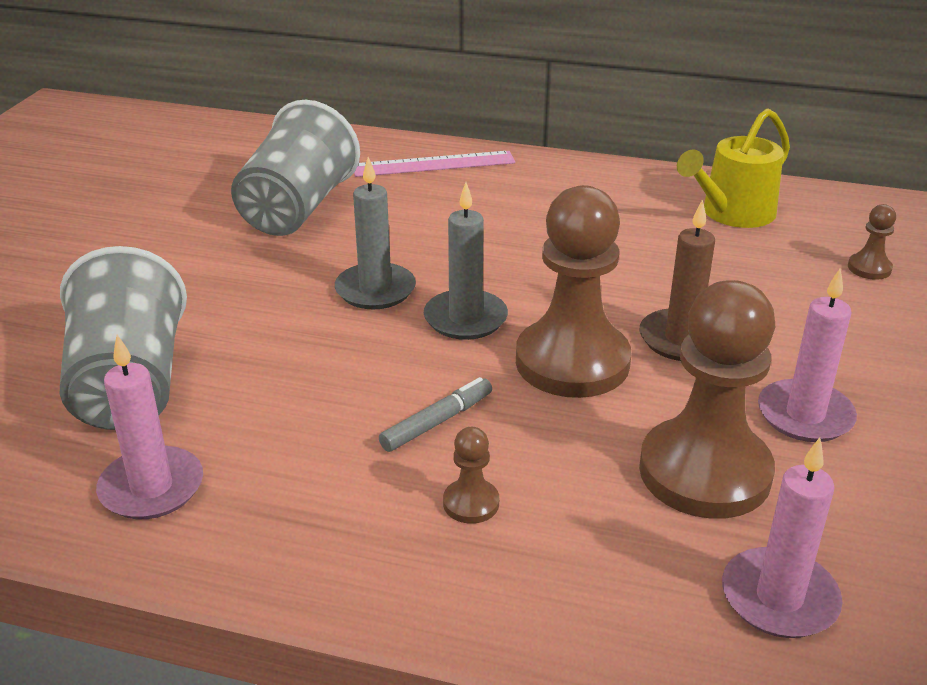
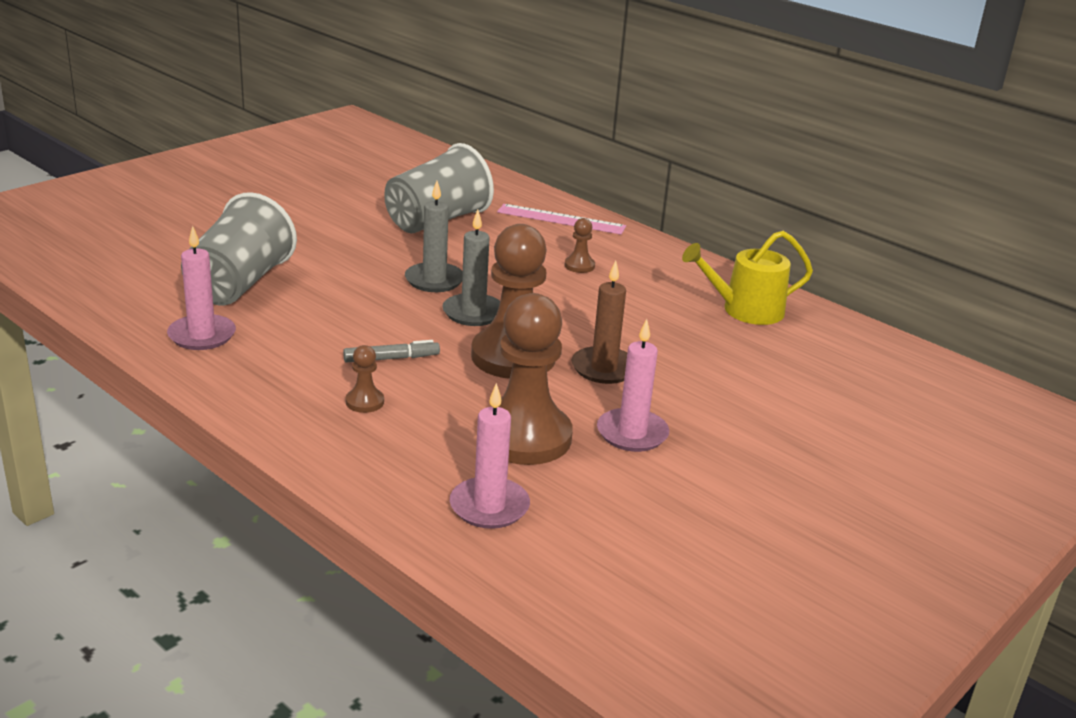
camera: 25 degrees right, 5 degrees down
brown pawn [848,204,896,280] -> brown pawn moved to [564,218,595,273]

